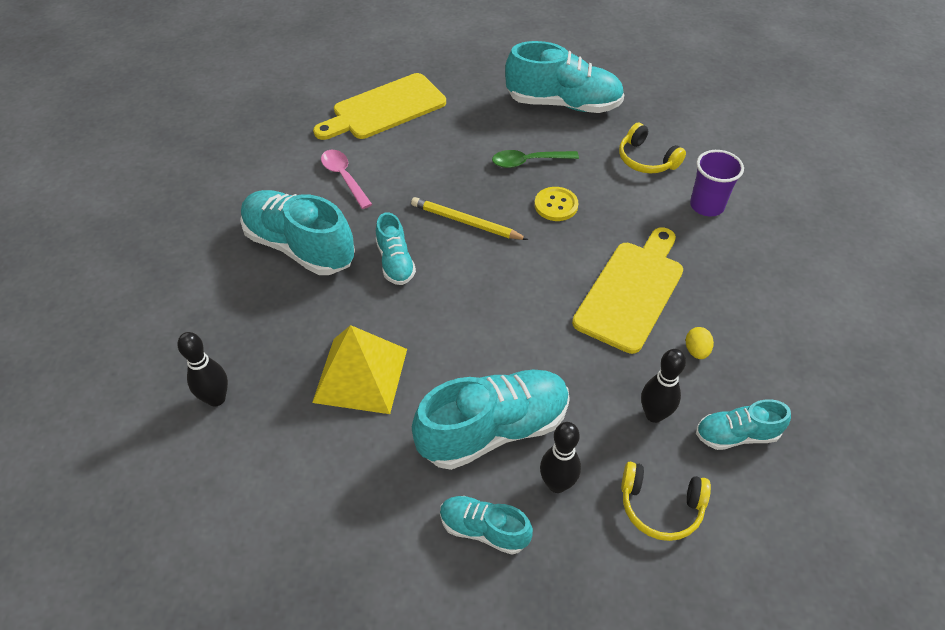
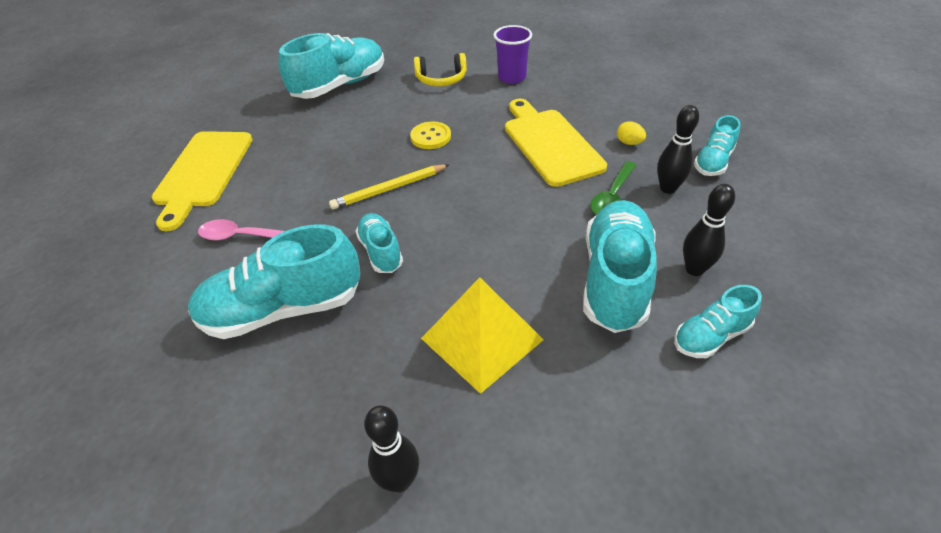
camera: 50 degrees left, 5 degrees down
turquoise shoe [376,212,416,285] -> turquoise shoe turned 135 degrees counterclockwise [355,213,403,273]
green spoon [492,150,579,168] -> green spoon moved to [590,161,637,215]
yellow headphones [621,462,711,541] -> none

